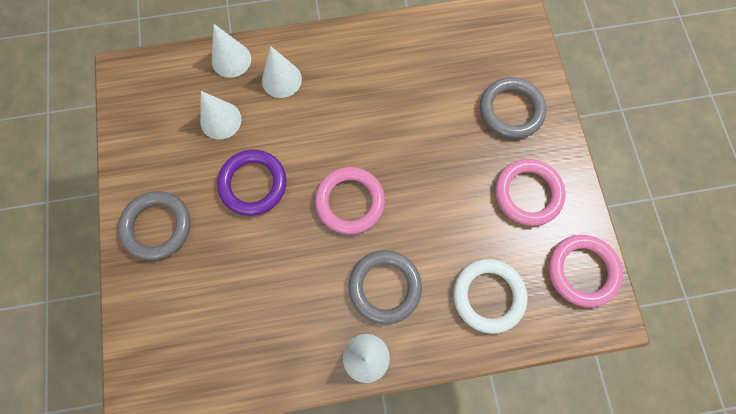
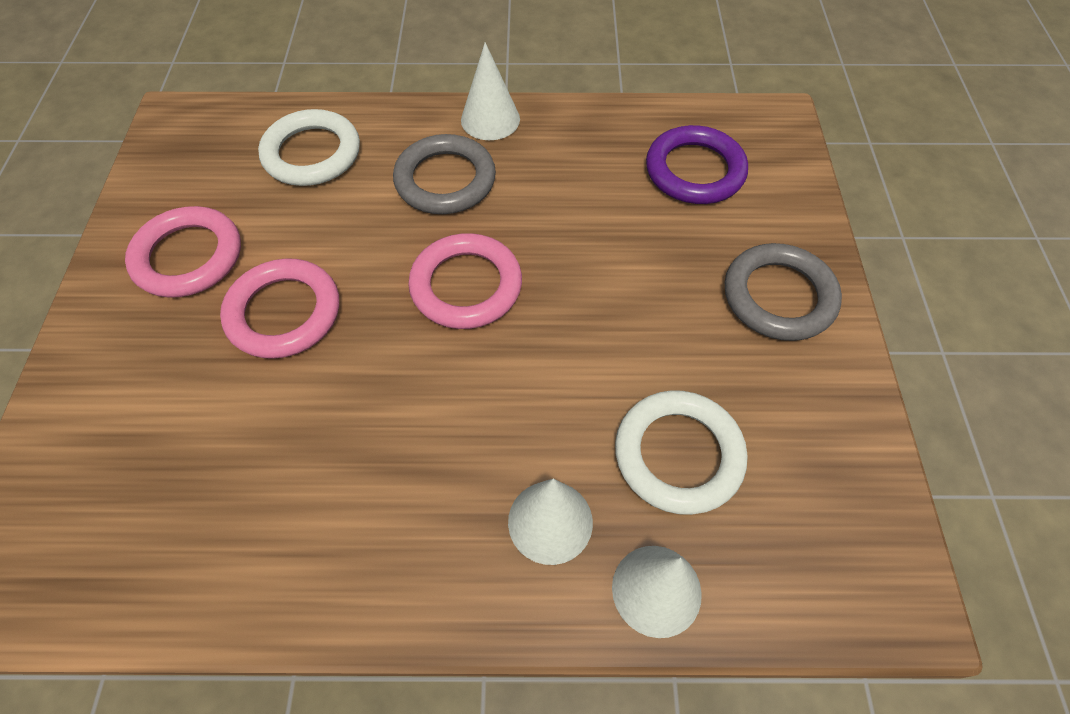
camera: 170 degrees left, 15 degrees down
white cone [200,91,242,140] -> white ring [615,390,747,515]
purple ring [217,150,287,216] -> purple ring moved to [646,125,748,204]
grey ring [480,77,546,139] -> none
pink ring [549,235,623,308] -> pink ring moved to [220,258,339,359]

